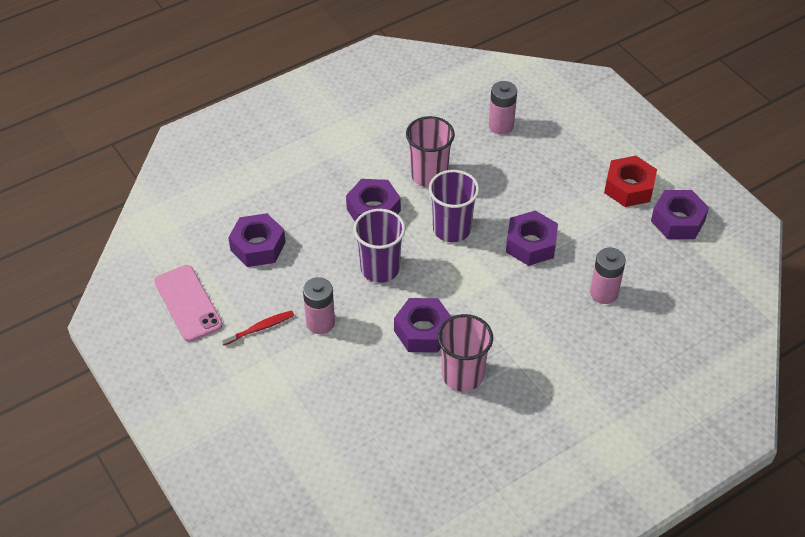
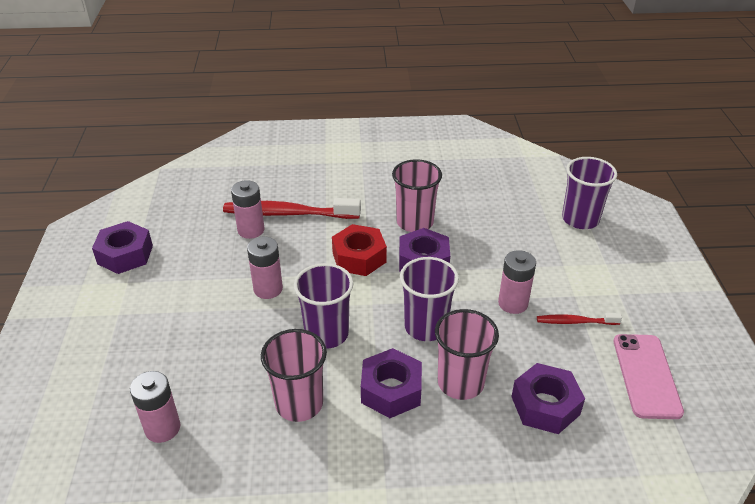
camera: 150 degrees left, 10 degrees down
purple nut [506,211,558,266] -> pink battery [247,237,283,299]
red nut [604,156,657,207] -> red nut moved to [332,224,387,276]
none -> red toothbrush [223,198,361,219]
none -> pink cup [435,309,499,400]
none -> purple cup [562,157,617,229]

